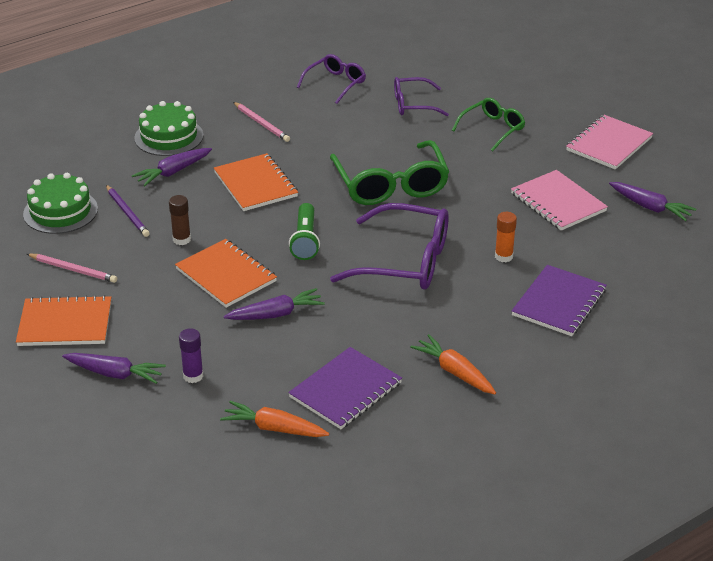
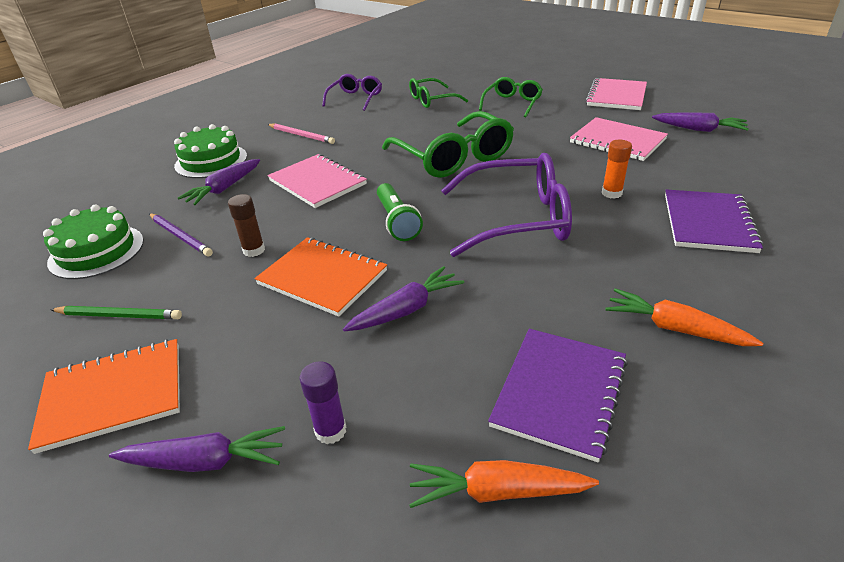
camera: 15 degrees left, 0 degrees up
pink pencil [27,254,117,283] -> green pencil [50,306,182,319]
orange notebook [214,153,298,211] -> pink notebook [267,154,367,208]
purple glasses [394,77,449,116] -> green glasses [409,78,468,108]

